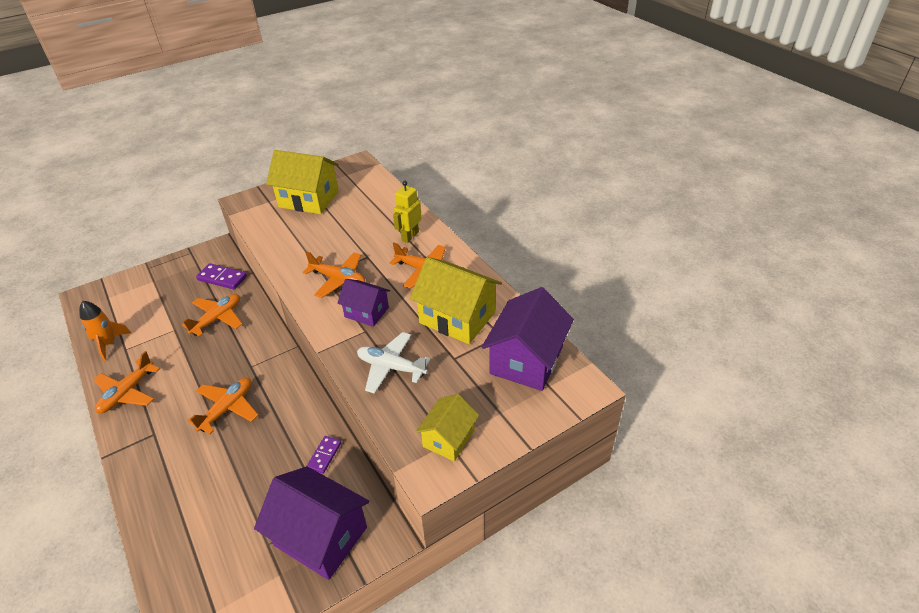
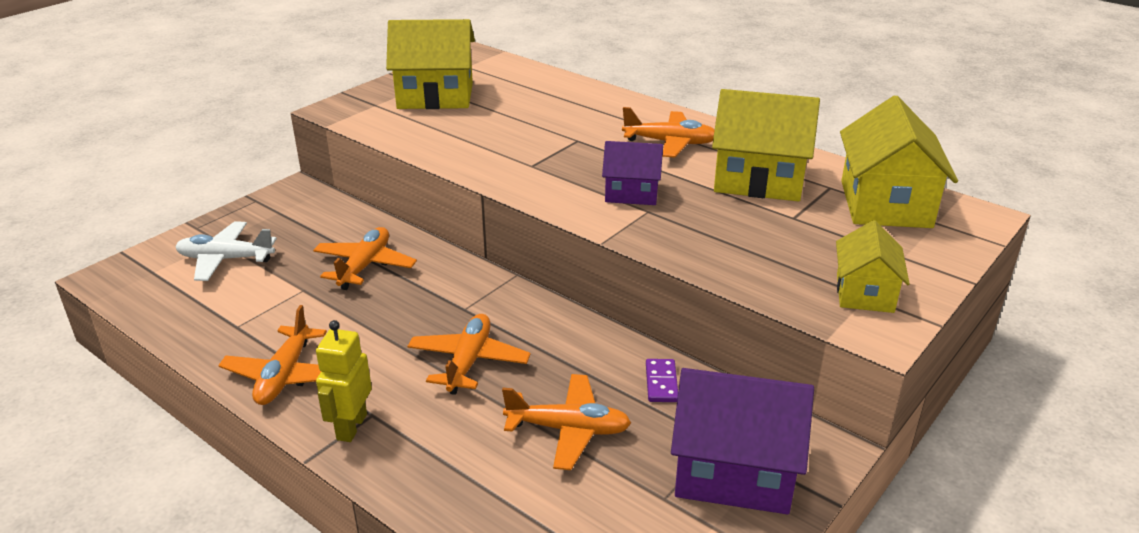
camera: 20 degrees left, 10 degrees down
orange rocket [79,301,131,361] -> none
purple domino [196,263,247,290] -> none
orange plane [303,251,365,298] -> orange plane moved to [502,374,631,470]
white plane [357,332,431,394] -> white plane moved to [175,221,277,281]
yellow robot [393,181,422,243] -> yellow robot moved to [316,320,372,442]
purple house [482,287,574,391] -> yellow house [840,95,958,228]

